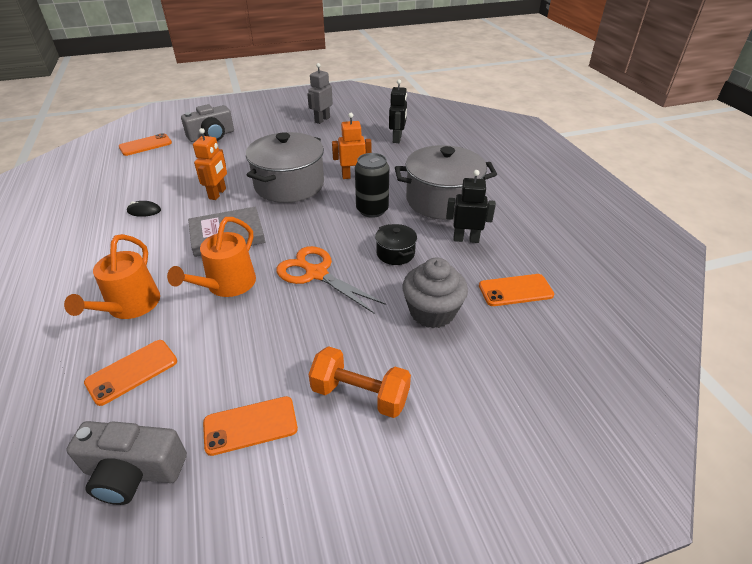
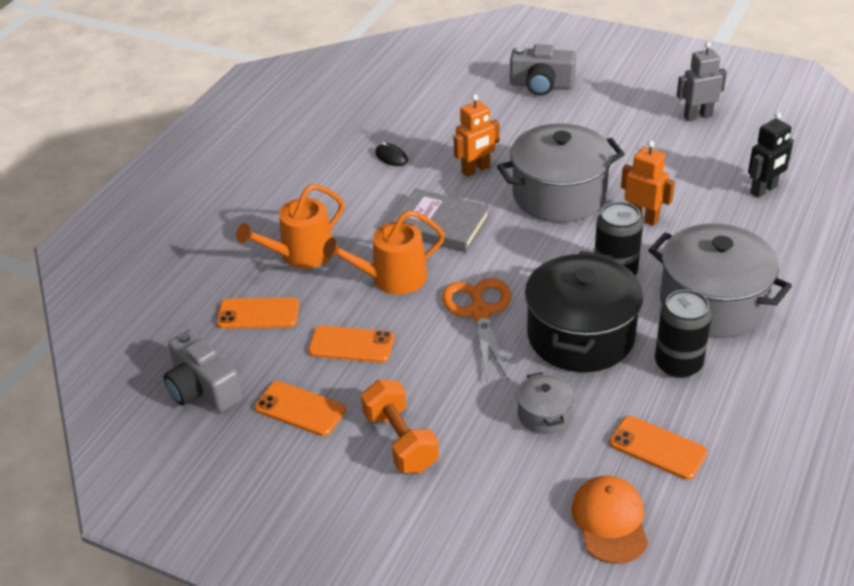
camera: 45 degrees right, 0 degrees up
orange phone [119,133,172,156] -> orange phone moved to [308,325,394,363]
black pot [375,224,417,265] -> black pot [525,251,643,372], size x2.15
grey cupcake [402,257,468,328] -> grey pot [517,372,574,434]
black robot [446,170,496,243] -> black can [655,289,712,378]
none -> orange cap [571,476,648,564]

